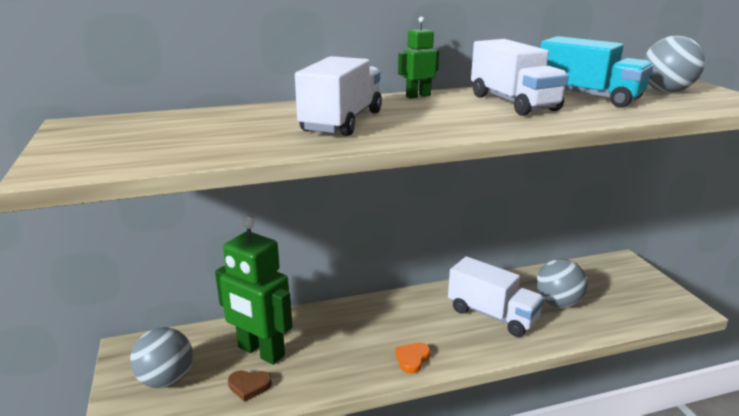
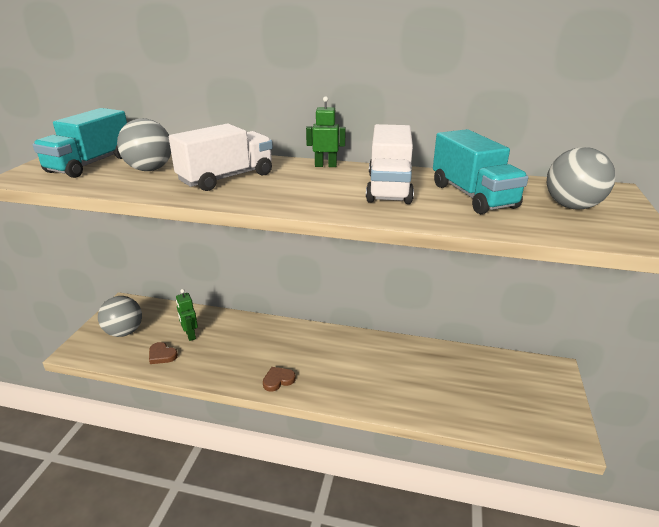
camera: 30 degrees right, 5 degrees up
green robot [215,217,292,365] -> green robot [176,289,198,341], size x0.49
orange heart [395,342,431,373] -> brown heart [263,367,296,392]
white truck [448,256,545,337] -> none
grey ball [536,259,588,308] -> grey ball moved to [117,118,171,171]
none -> turquoise truck [32,108,127,178]

